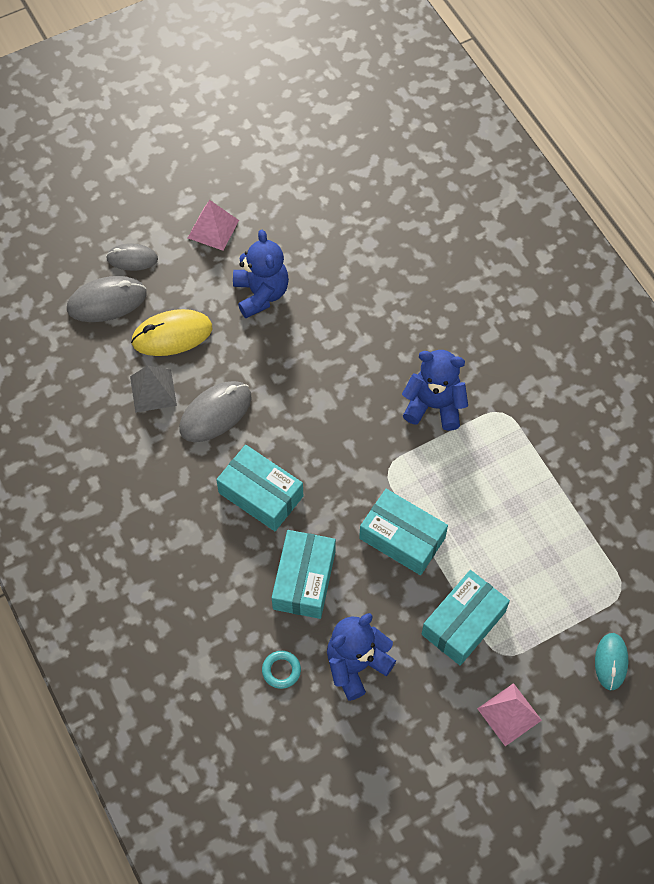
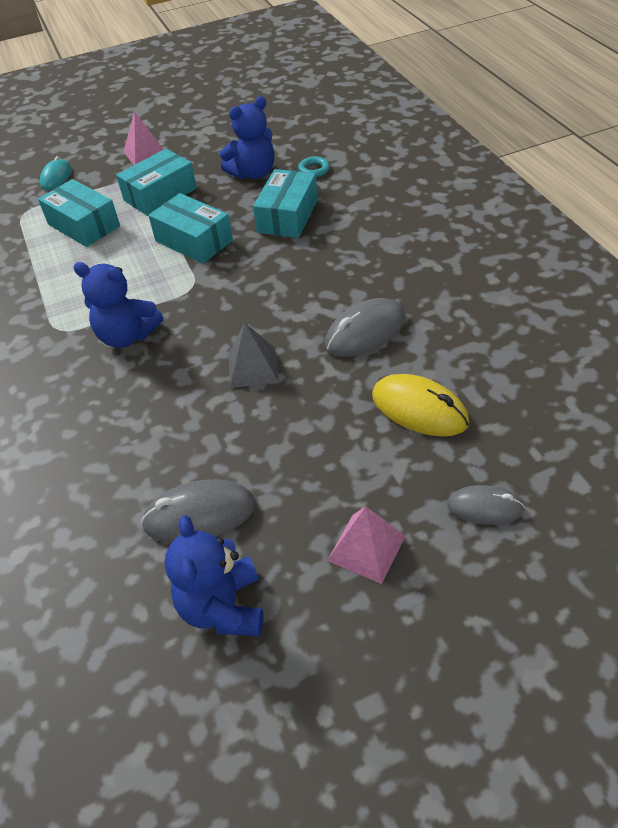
camera: 170 degrees left, 15 degrees down
grey mouse [67,276,147,322] -> grey mouse moved to [141,479,255,543]
grey pyramid [130,365,177,413] -> grey pyramid moved to [229,322,279,388]
yellow mouse [131,309,212,356] -> yellow mouse turned 45 degrees clockwise [372,374,469,437]
turquoise box [216,445,303,531] -> turquoise box moved to [38,179,120,247]
blue teddy bear [233,230,289,318] -> blue teddy bear moved to [164,515,264,636]

